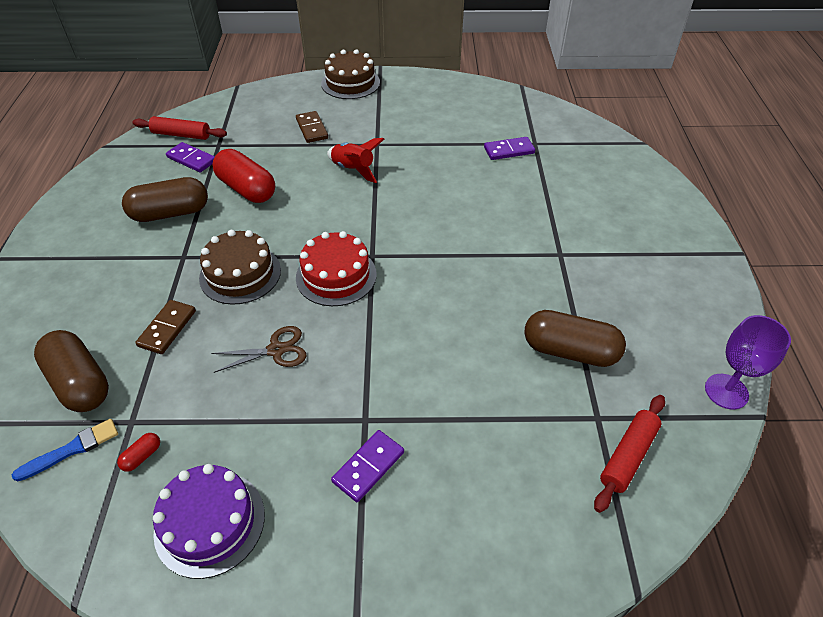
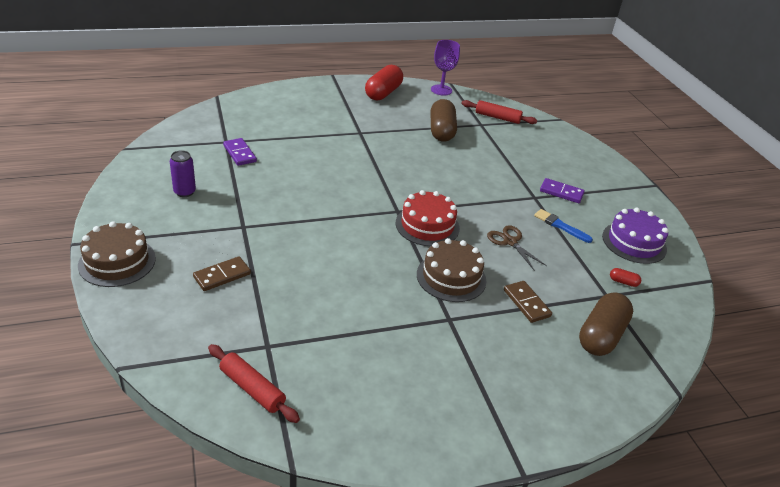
camera: 110 degrees left, 10 degrees down
blue brush [12,419,118,481] -> blue brush moved to [534,209,593,243]
brown capsule [122,177,208,222] -> none
red rolling pin [133,116,227,140] -> red rolling pin turned 45 degrees counterclockwise [208,344,300,423]
brown domino [135,300,196,354] -> brown domino turned 60 degrees clockwise [504,281,552,323]
purple domino [166,142,215,173] -> none
red capsule [212,149,275,203] -> red capsule moved to [365,65,403,101]
red rocket [327,138,384,183] -> none
none -> purple can [170,150,196,197]

